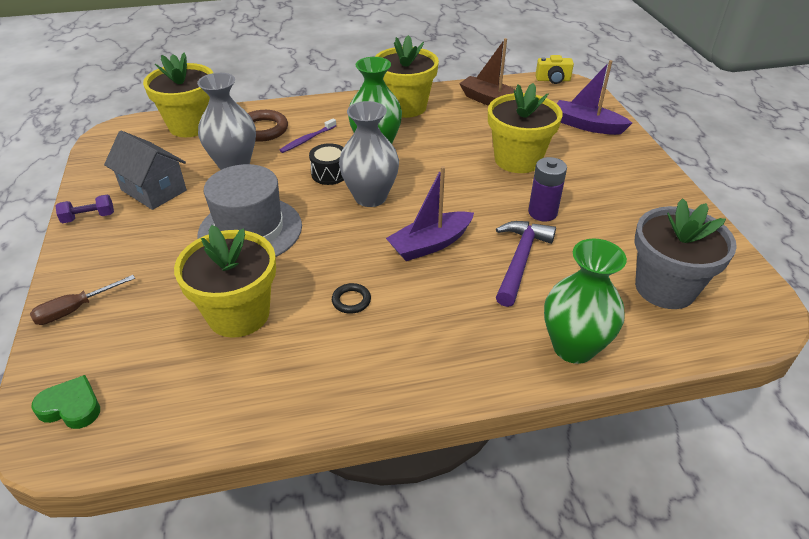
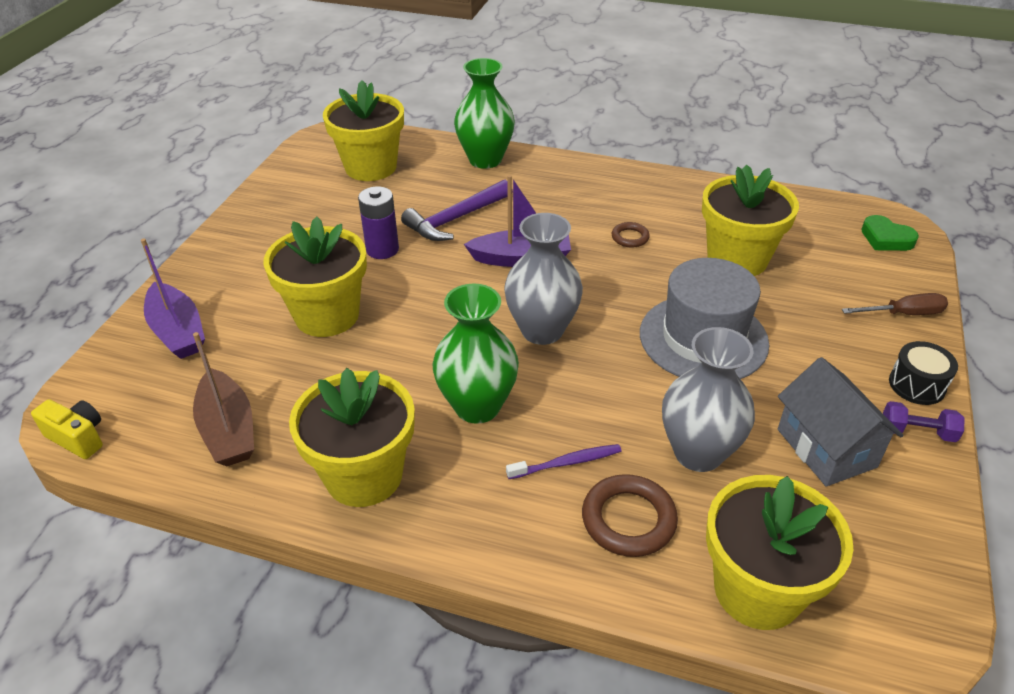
camera: 150 degrees left, 0 degrees up
black drum [309,143,344,185] -> black drum moved to [889,341,958,405]
black ring [332,283,371,314] -> brown ring [612,222,650,248]
grey flower pot [634,198,737,309] -> yellow flower pot [323,80,404,181]

